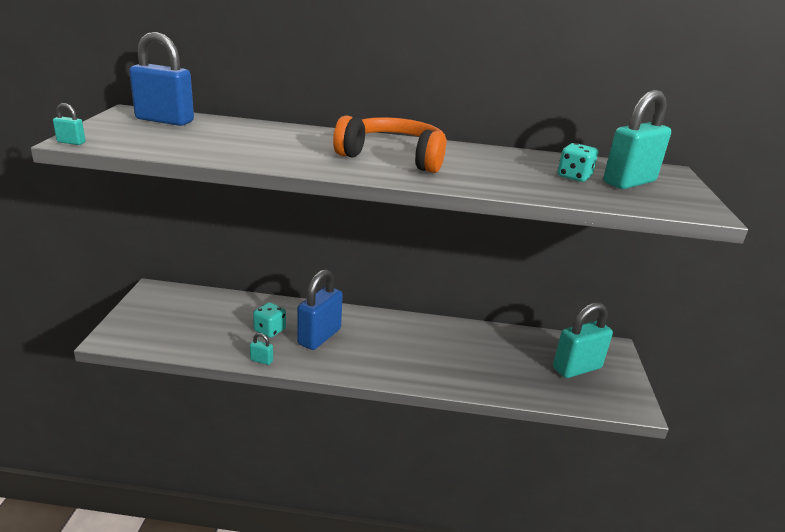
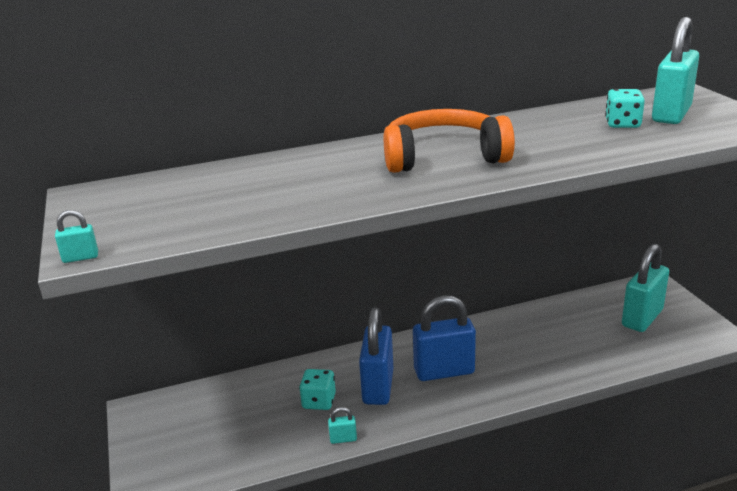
camera: 20 degrees left, 0 degrees up
blue padlock [129,32,194,126] -> blue padlock moved to [413,295,476,381]

